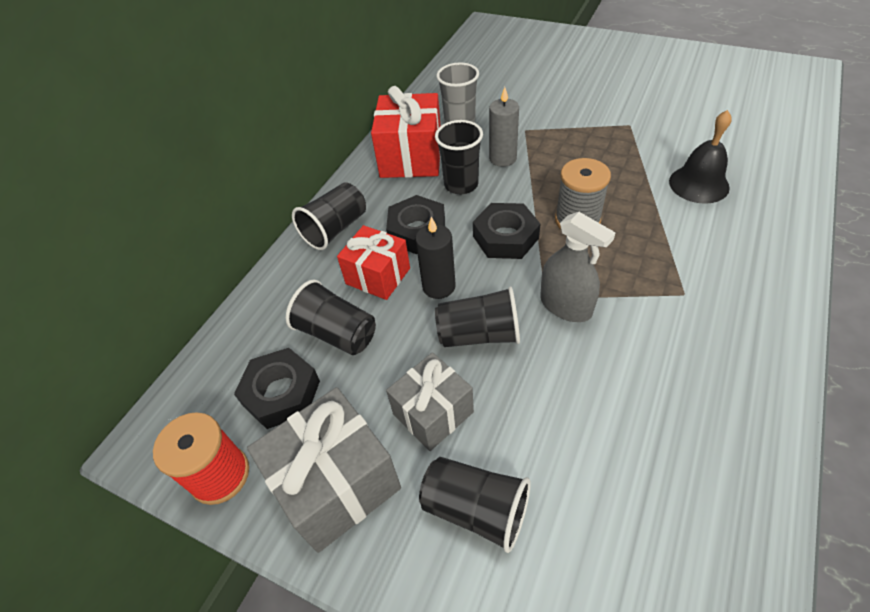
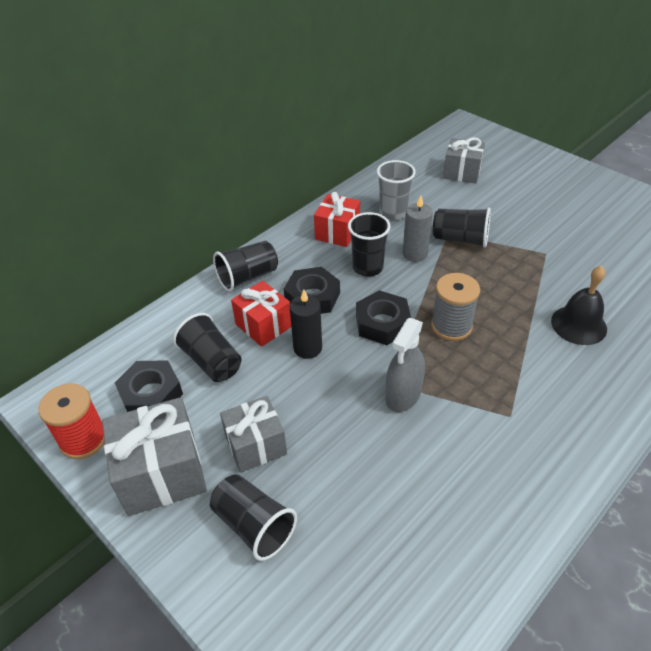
camera: 15 degrees right, 5 degrees down
red gift [371,86,441,178] -> red gift [314,192,360,247], size x0.66
black cup [435,286,520,347] -> black cup moved to [433,208,491,248]
grey spray bottle [540,212,616,322] -> grey spray bottle turned 60 degrees clockwise [385,318,425,412]
none -> grey gift [443,137,485,184]

